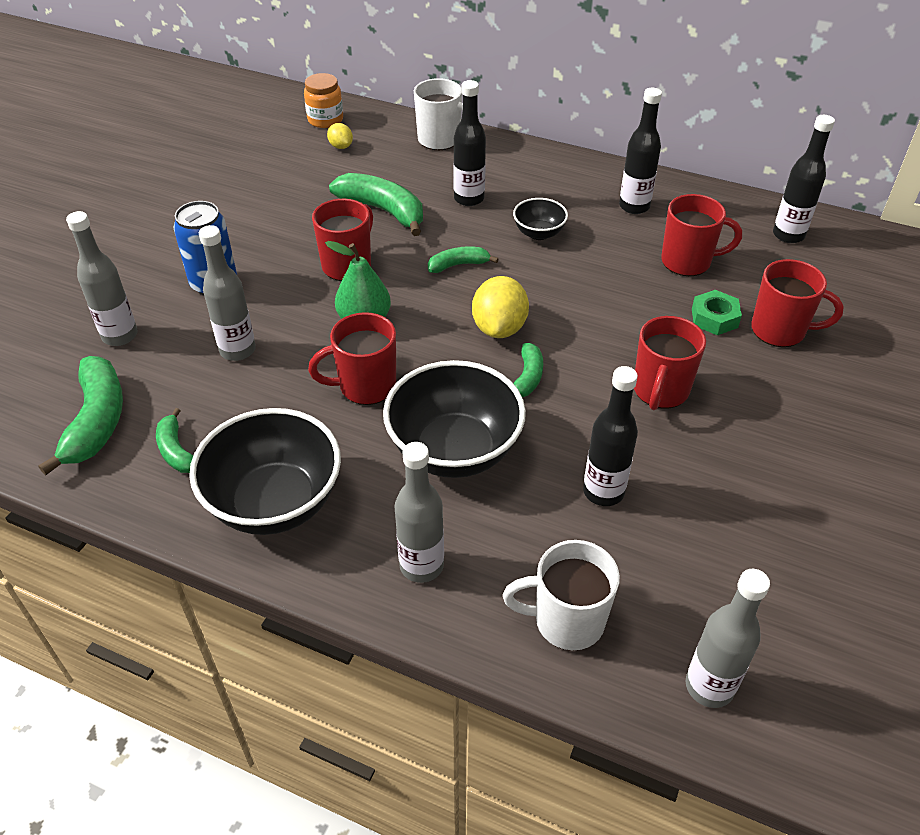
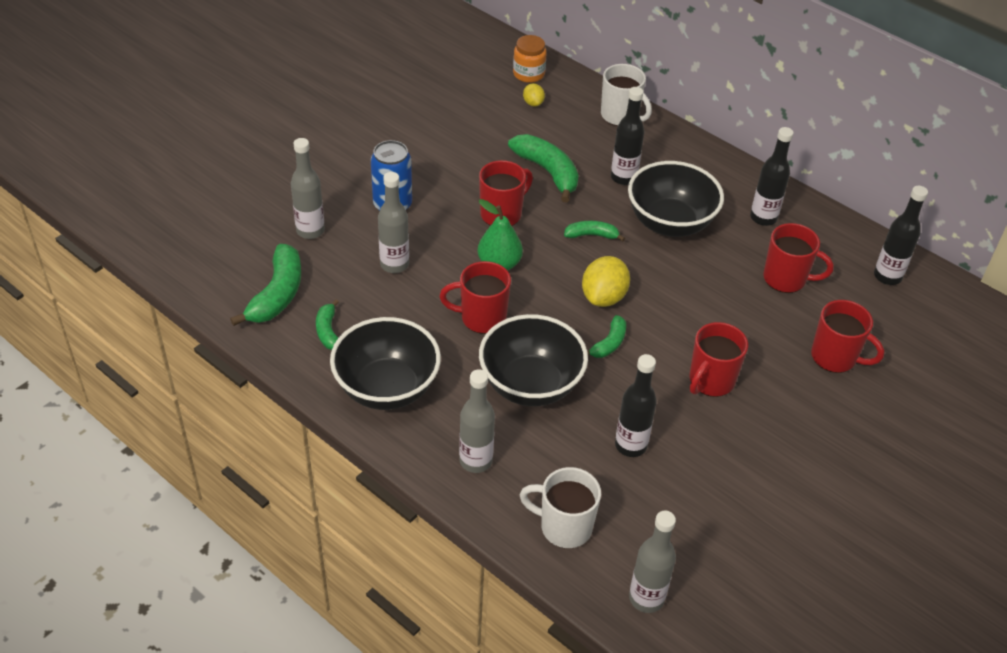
camera: 15 degrees right, 0 degrees up
black bowl [513,198,568,240] -> black bowl [628,161,724,237], size x2.01
green nut [692,290,742,335] -> none

